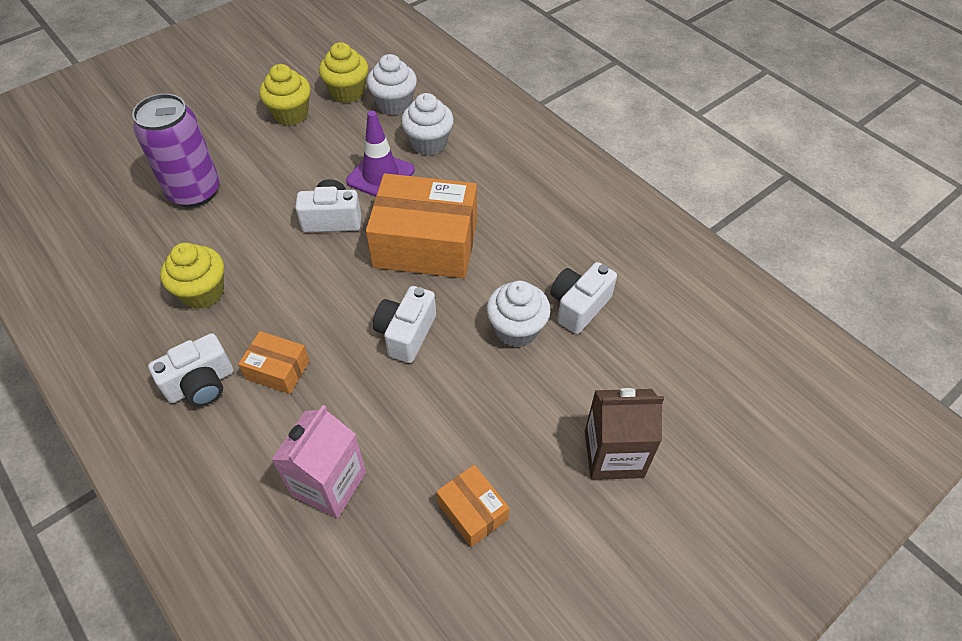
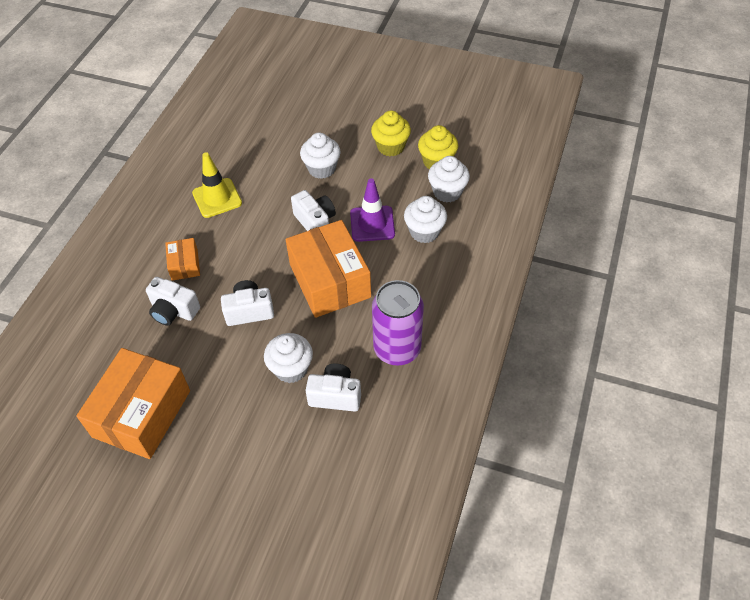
camera: 60 degrees right, 0 degrees up
purple can [132,94,220,208] -> purple can moved to [372,280,424,366]
white camera [148,333,234,407] -> white camera moved to [146,277,200,326]
yellow cupcake [160,243,224,309] -> yellow traffic cone [192,152,242,218]
pink carton [271,405,366,518] -> none
orange box [436,465,509,547] -> orange box [76,348,190,459], size x2.09
brown carton [585,388,664,480] -> none
none -> white cupcake [300,133,341,179]

